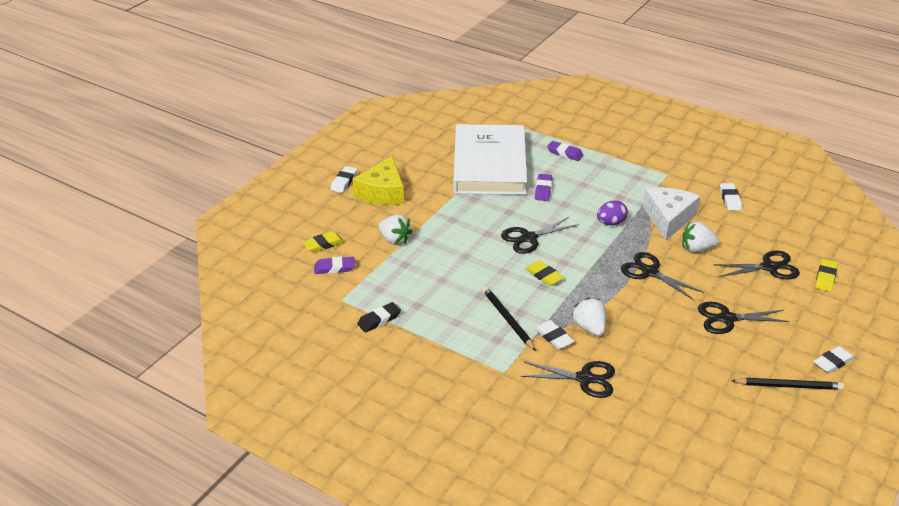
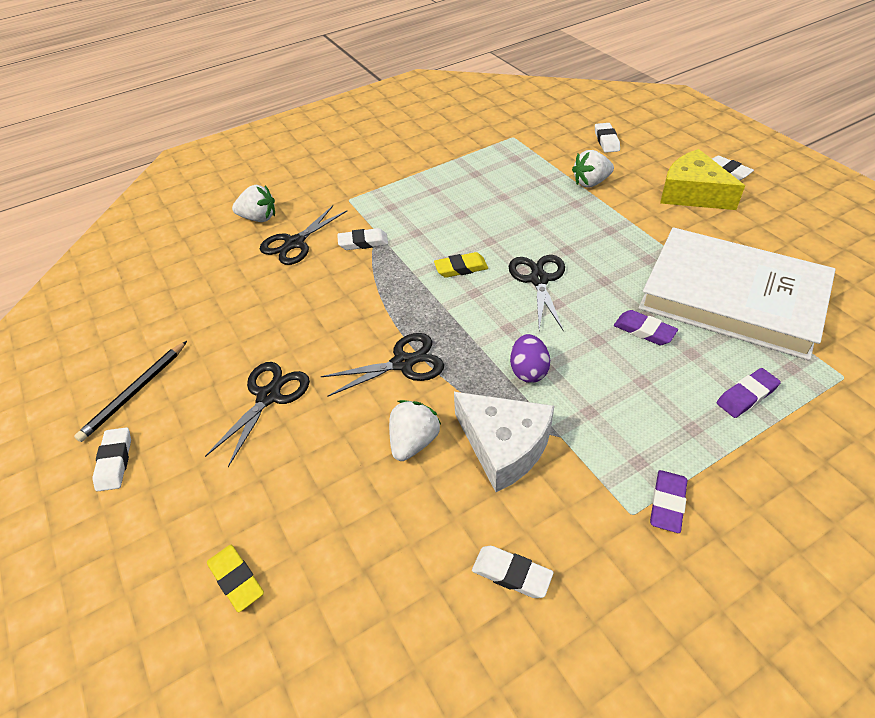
camera: 120 degrees right, 10 degrees up
yellow eraser [303,231,344,253] -> white eraser [595,123,620,153]
purple eraser [314,257,355,274] -> purple eraser moved to [650,470,688,533]
black eraser [357,302,401,333] -> none
black pencil [482,287,536,351] -> none
white strawberry [572,297,606,336] -> white strawberry moved to [232,185,275,222]
black scissors [713,251,800,280] -> none

